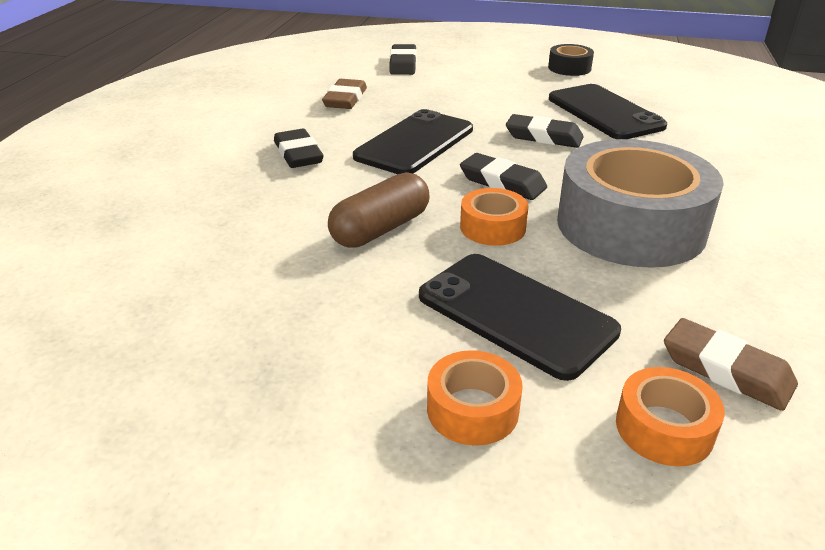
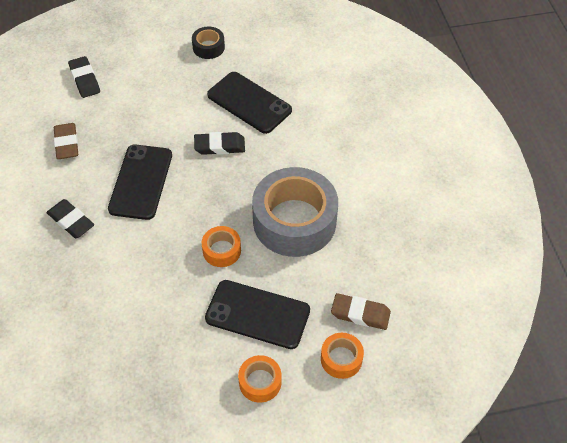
camera: 25 degrees left, 20 degrees up
brown capsule [328,172,430,248] -> none
black eraser [460,153,547,200] -> none

